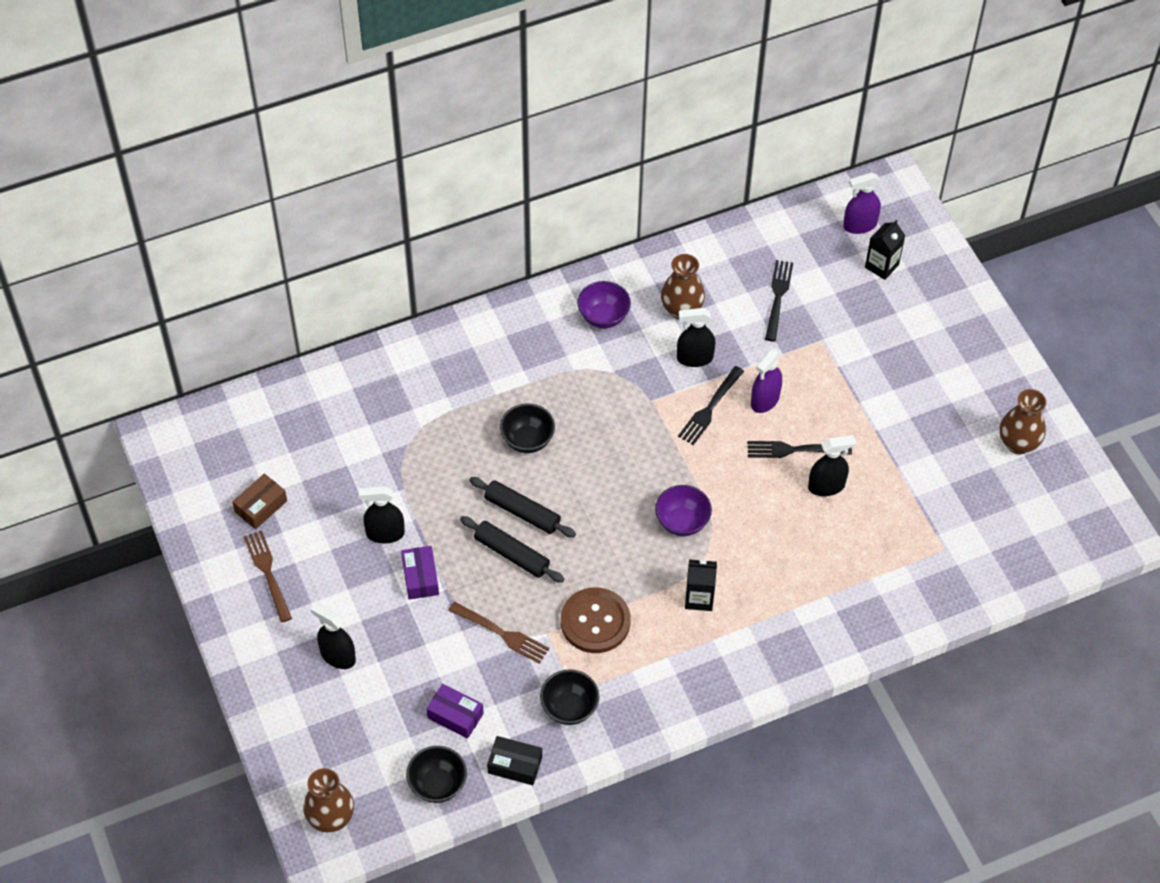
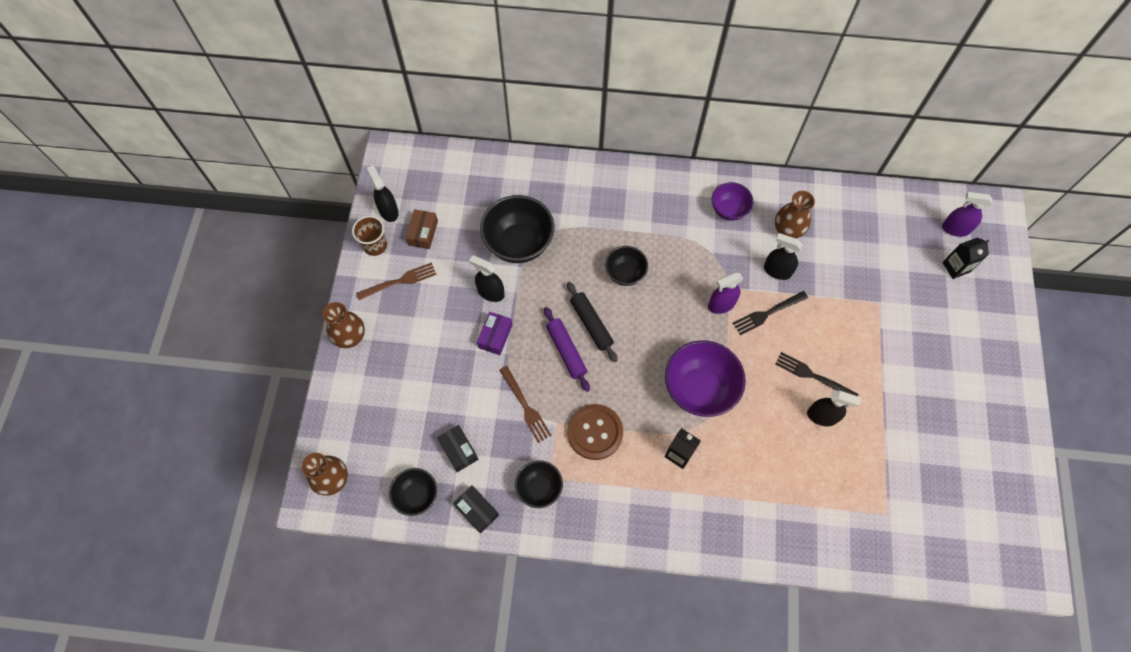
camera: 30 degrees right, 10 degrees up
brown box [232,473,287,529] -> brown box turned 60 degrees counterclockwise [406,209,438,249]
brown fork [244,530,292,623] -> brown fork turned 60 degrees clockwise [356,262,436,300]
black spray bottle [310,603,356,669] -> black spray bottle moved to [367,165,399,222]
purple box [426,684,484,739] -> black box [437,425,479,472]
black rolling pin [460,516,564,583] -> purple rolling pin [544,307,590,392]
purple bowl [655,485,712,536] -> purple bowl [665,341,746,417], size x1.72
purple spray bottle [751,348,782,413] -> purple spray bottle moved to [708,272,743,314]
black fork [765,260,793,342] -> none
brown vase [1000,389,1046,454] -> brown vase moved to [323,302,365,348]
none -> brown cup [352,216,387,256]
none -> black bowl [480,195,554,263]

